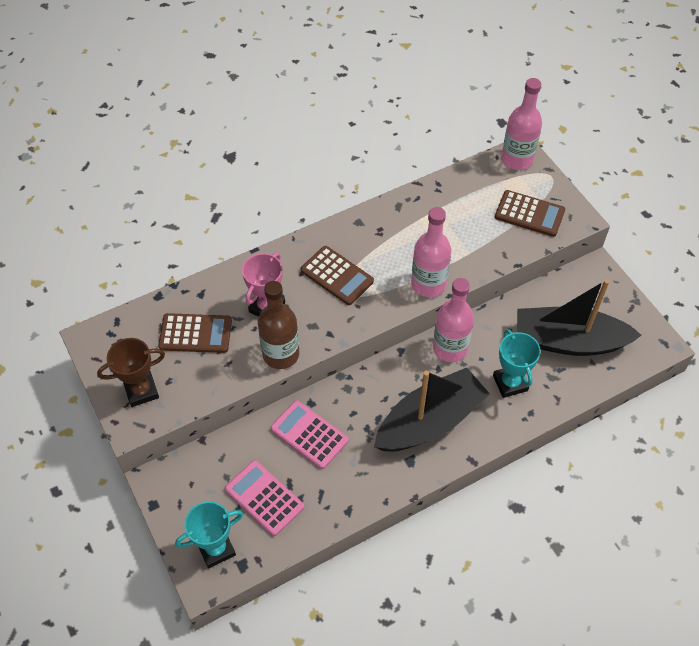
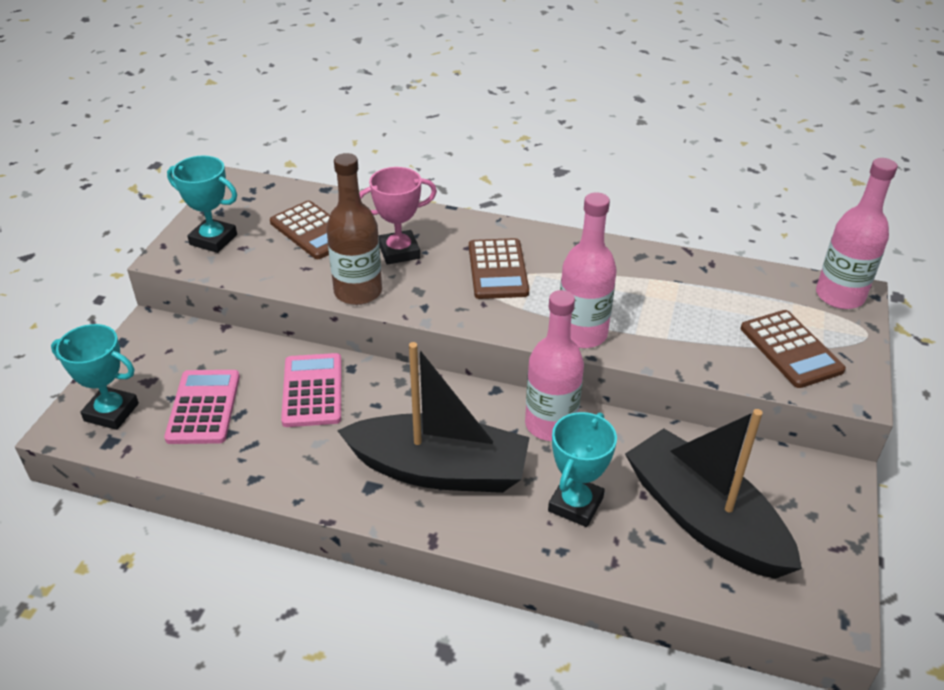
camera: 45 degrees right, 15 degrees down
brown trophy [97,338,165,407] -> turquoise trophy [167,156,237,253]

